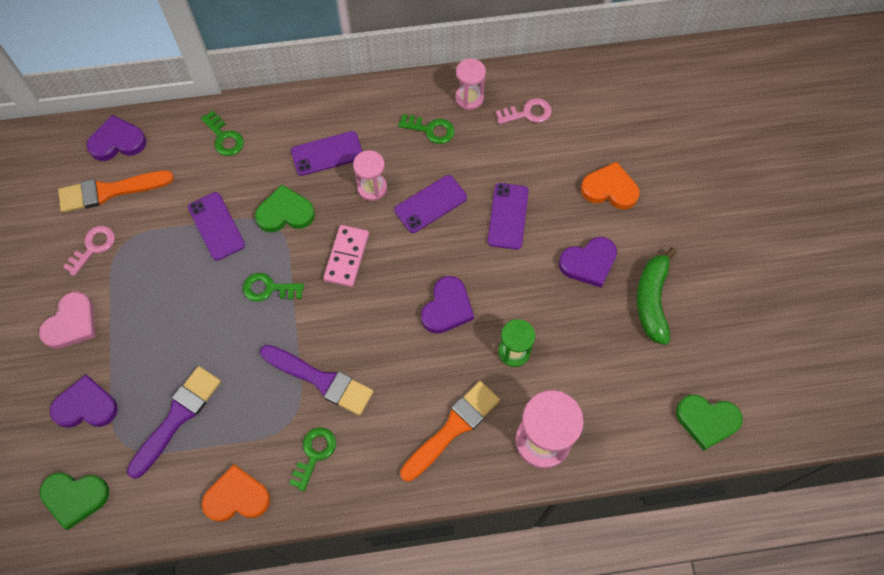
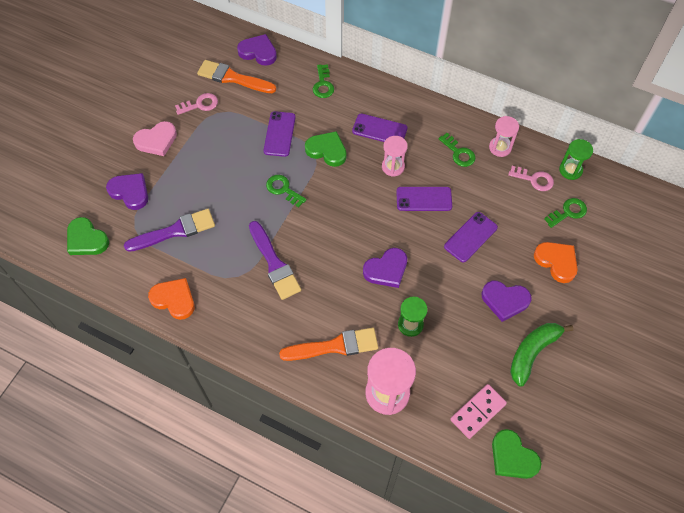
camera: 35 degrees right, 5 degrees down
green key [289,427,336,491] -> green key moved to [544,198,587,228]
pink domino [323,225,369,287] -> pink domino moved to [450,384,507,439]
none -> green hourglass [559,139,593,180]

